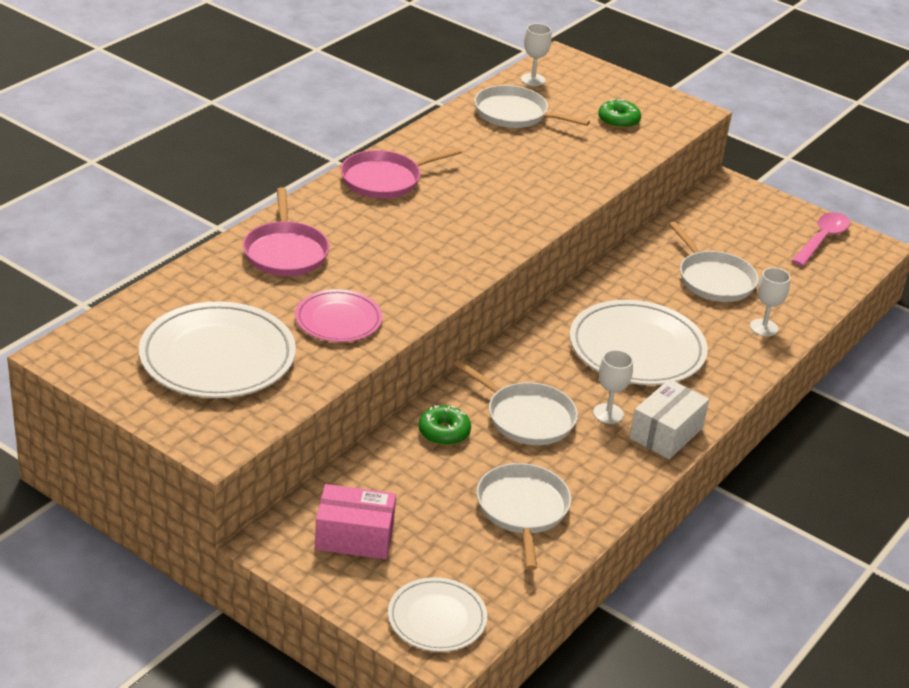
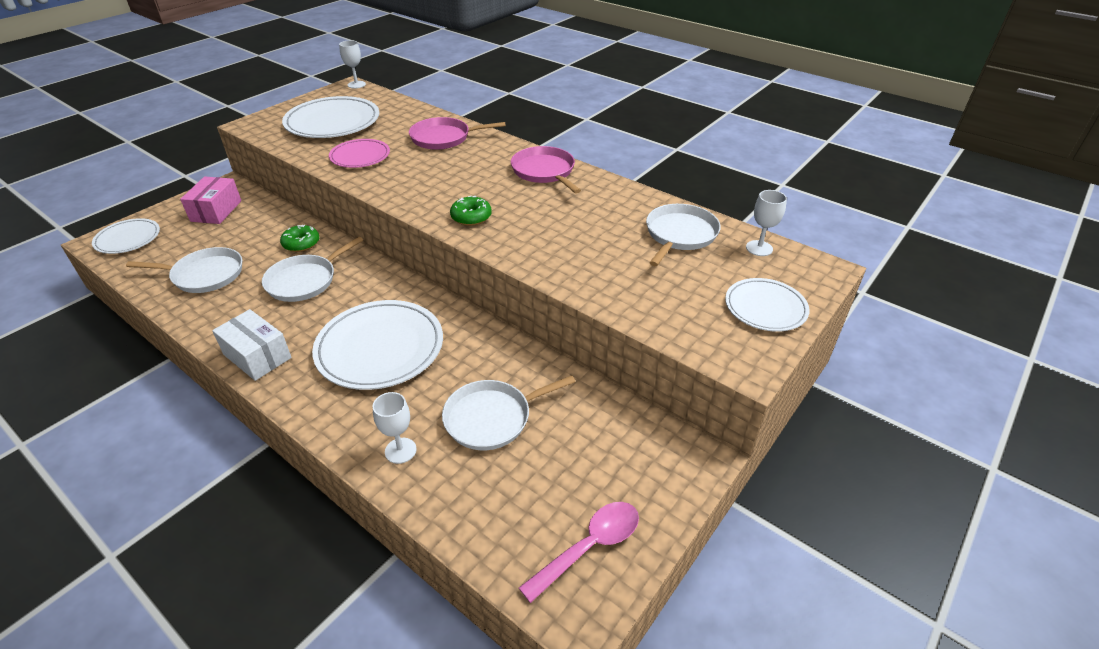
camera: 95 degrees right, 5 degrees up
white goblet [593,350,633,424] -> white goblet moved to [339,40,366,88]
green donut [598,99,641,129] -> green donut moved to [450,195,492,226]
pink spoon [791,212,850,266] -> pink spoon turned 75 degrees counterclockwise [519,502,639,603]
none -> white plate [725,278,810,332]

